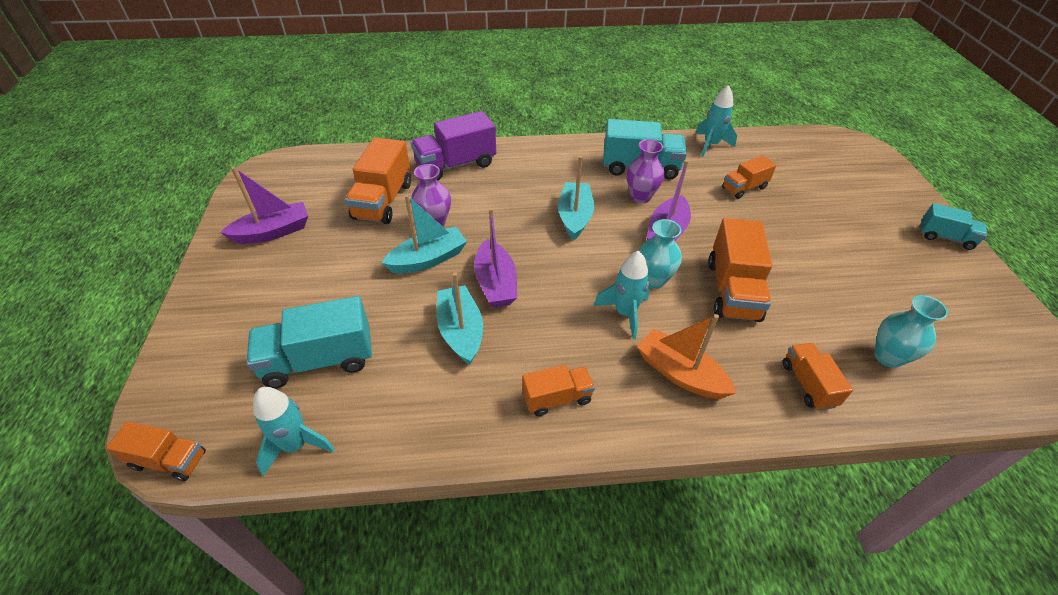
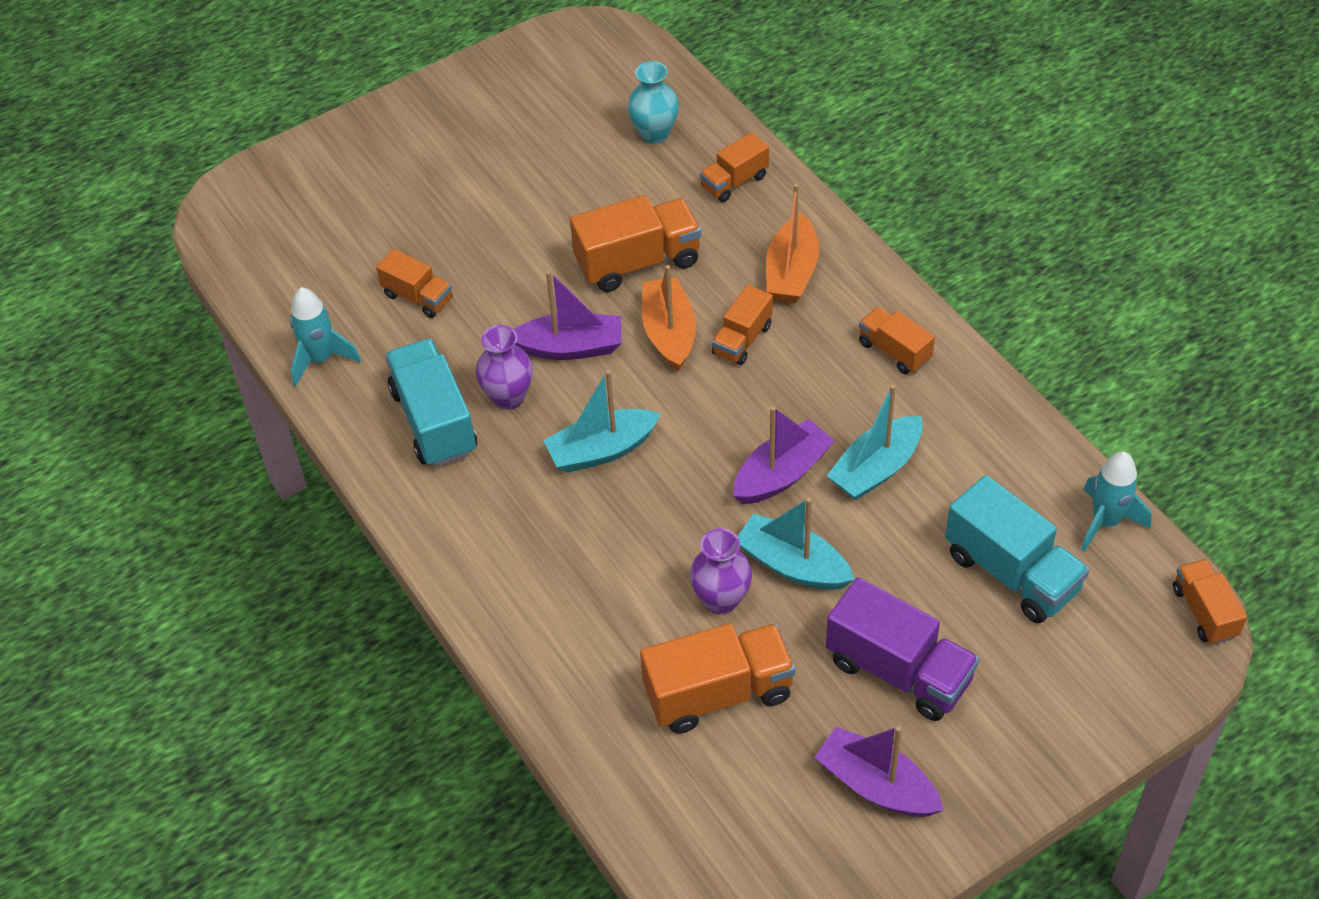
camera: 115 degrees left, 5 degrees up
purple truck [411,111,496,181] -> purple truck moved to [826,577,979,721]
turquoise rocket [594,250,649,339] -> orange truck [712,285,773,365]
turquoise vase [639,219,682,289] -> orange boat [642,265,696,371]
turquoise truck [920,203,987,250] -> none

